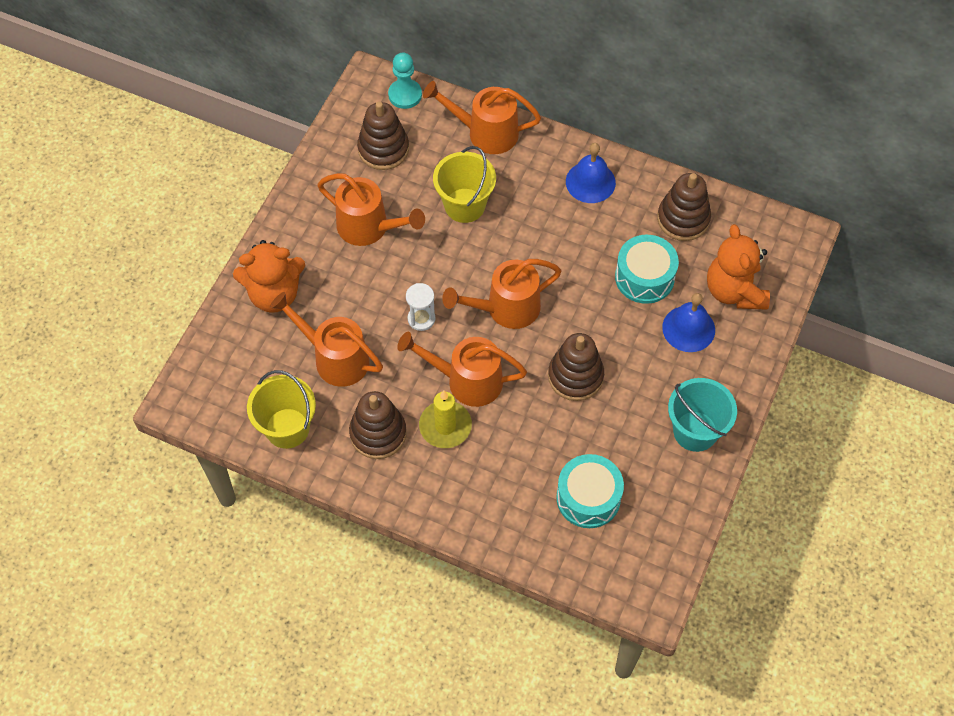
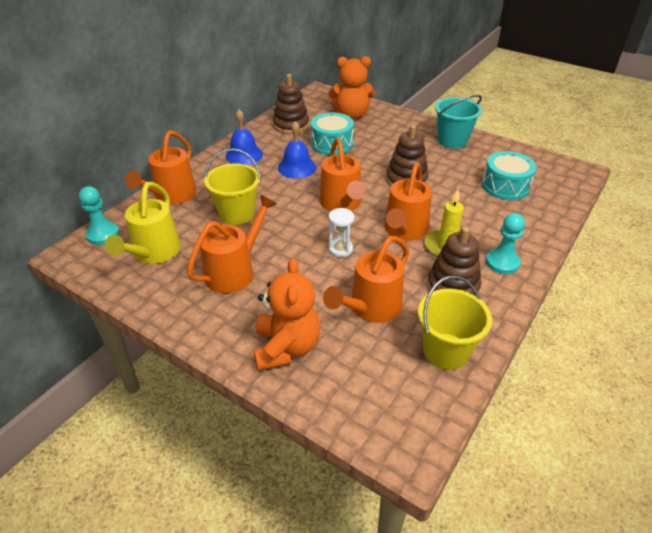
camera: 80 degrees left, 20 degrees down
brown stacking toy [357,102,409,170] -> yellow watering can [105,182,181,264]
blue bell [662,293,715,352] -> blue bell moved to [278,121,316,179]
none -> turquoise pawn [486,213,525,274]

